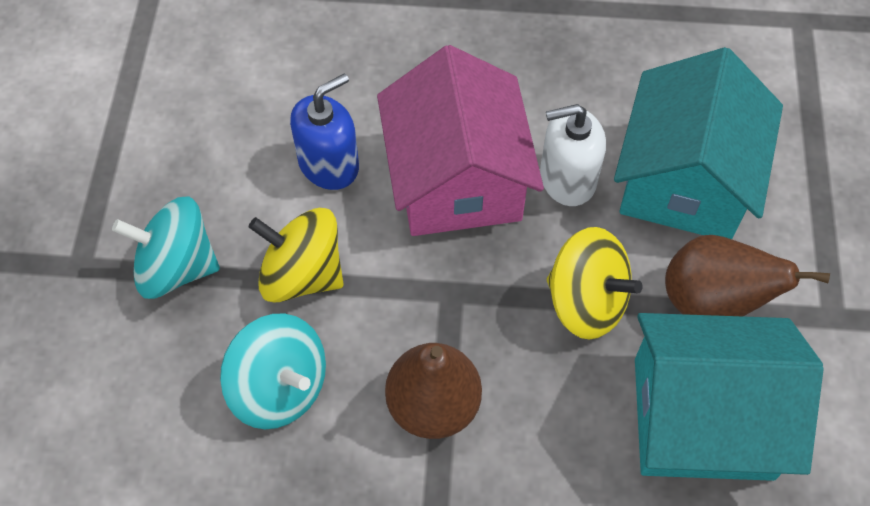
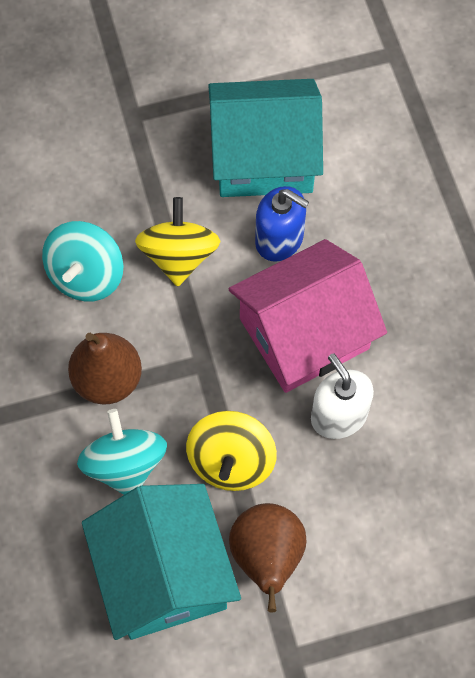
camera: 70 degrees right, 5 degrees up
turquoise spinning top [112,196,220,299] -> turquoise spinning top moved to [77,409,167,495]
turquoise house [614,47,783,239] -> turquoise house moved to [208,79,323,197]

